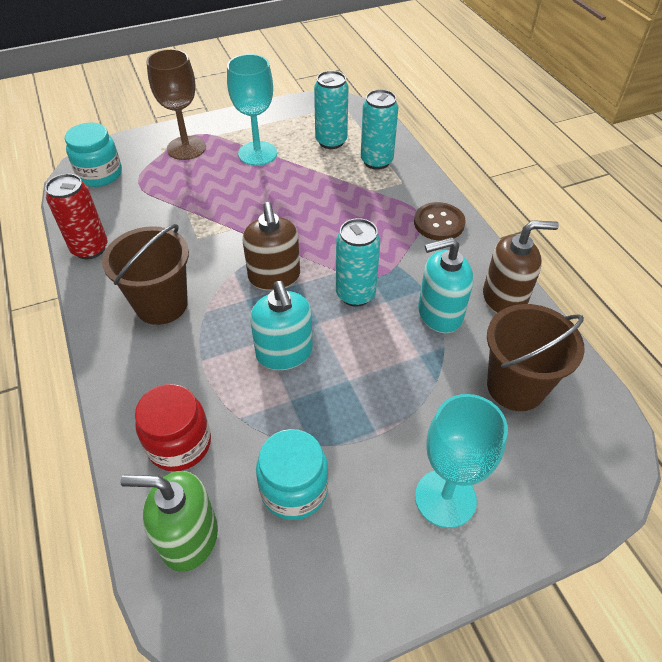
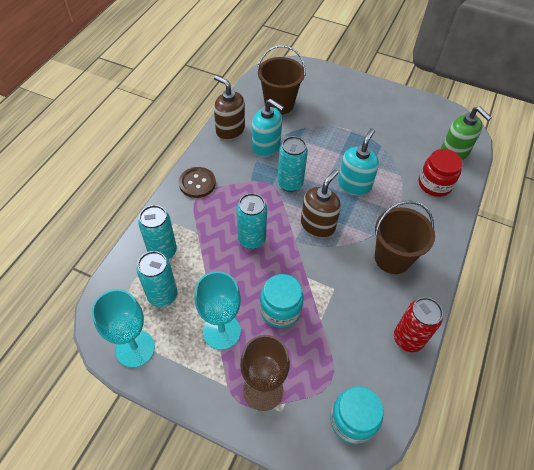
camera: 135 degrees left, 5 degrees up
turquoise jar [256,429,329,520] -> turquoise jar moved to [260,274,304,328]
turquoise goblet [415,394,508,528] -> turquoise goblet moved to [92,289,155,368]
none -> turquoise can [236,193,267,249]

